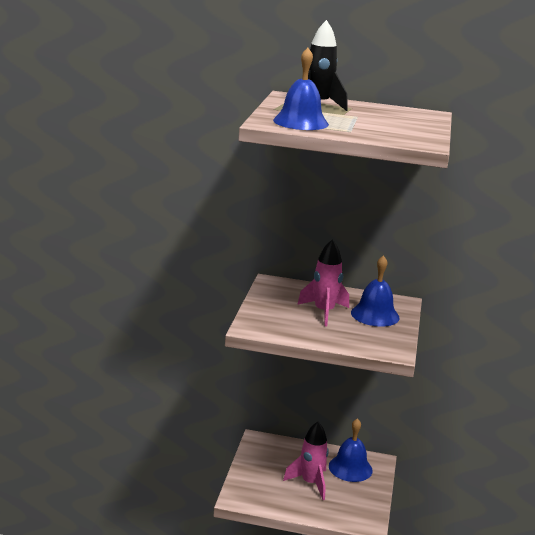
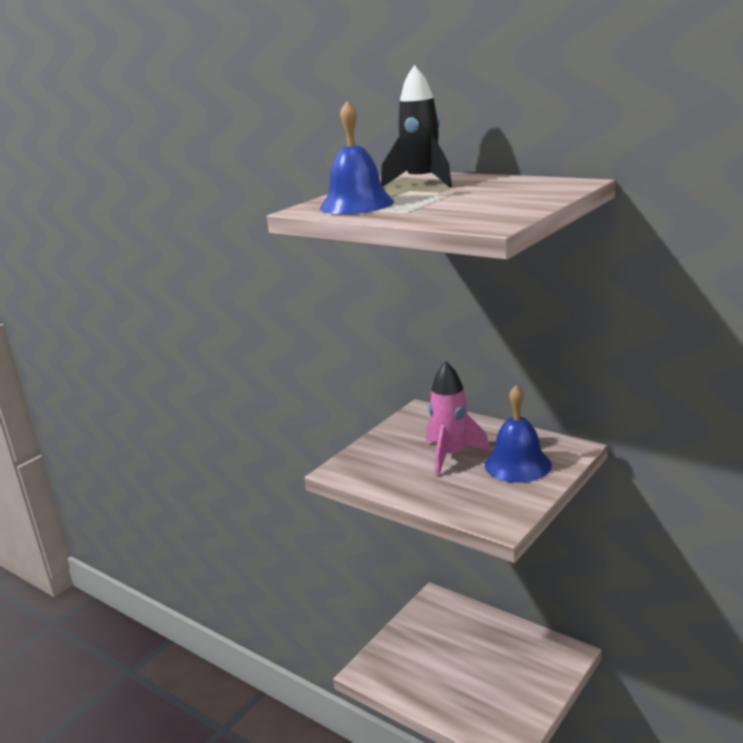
camera: 30 degrees right, 0 degrees up
pink rocket [283,422,329,500] -> none
blue bell [329,418,373,482] -> none

